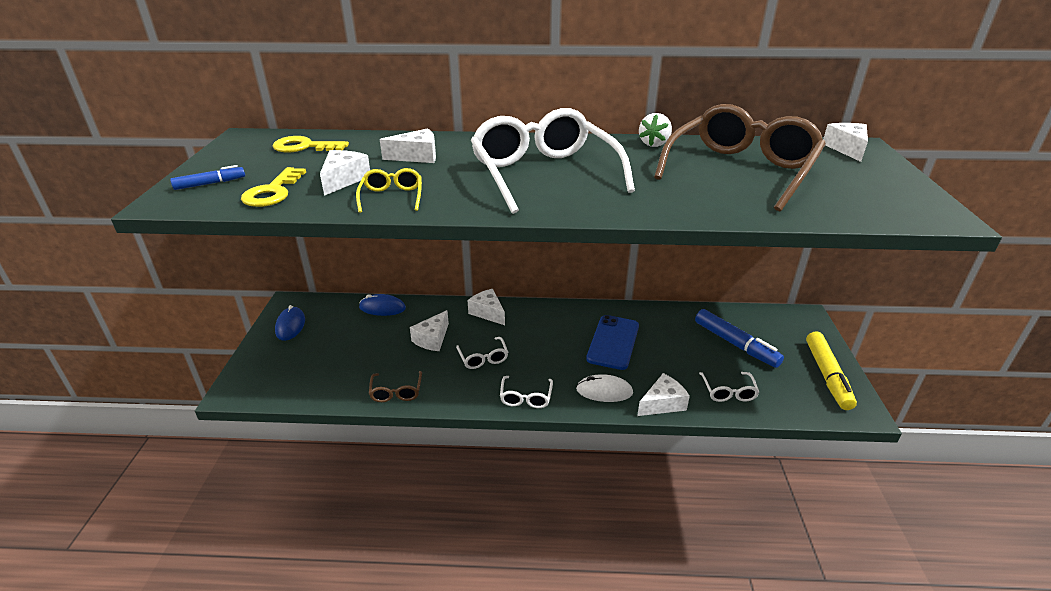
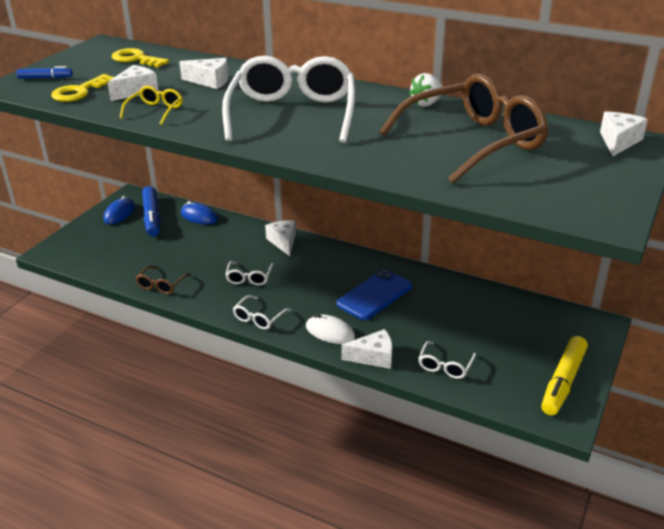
camera: 25 degrees right, 0 degrees up
white cheese [410,310,449,351] -> none
blue marker [695,309,784,368] -> blue marker moved to [142,186,160,237]

